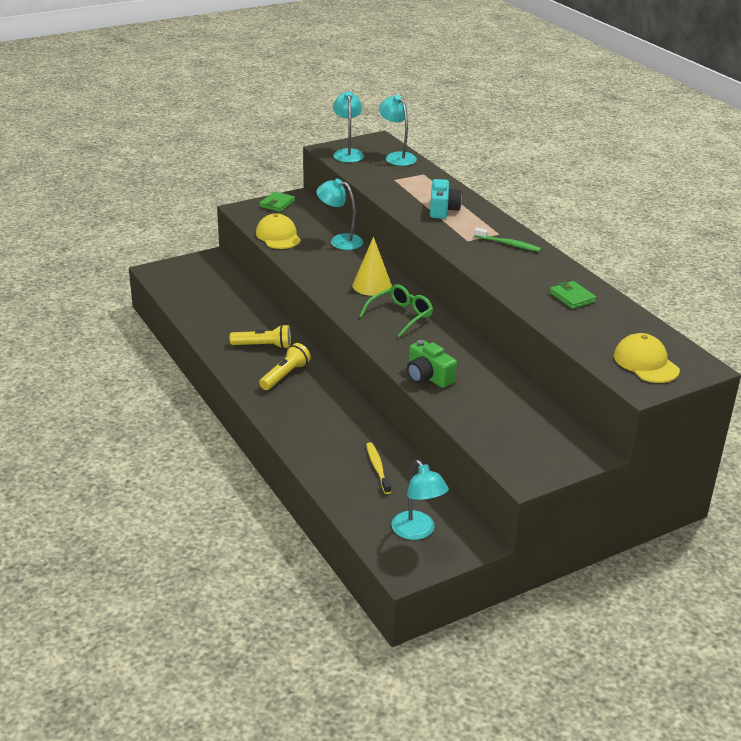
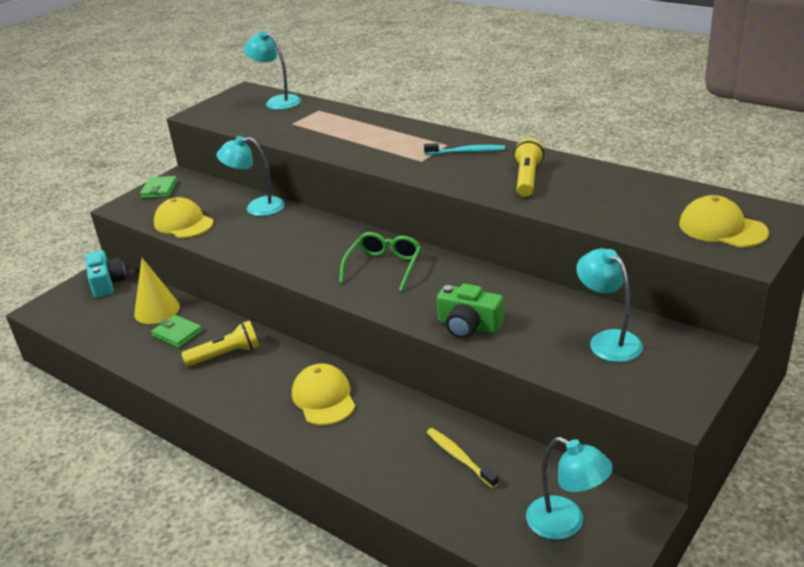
camera: 20 degrees left, 0 degrees up
yellow flashlight [259,343,311,390] -> yellow flashlight moved to [513,138,544,197]
turquoise lamp [333,91,364,162] -> turquoise lamp moved to [576,248,643,362]
yellow cone [353,237,392,296] -> yellow cone moved to [134,258,180,324]
turquoise camera [430,179,462,219] -> turquoise camera moved to [86,250,126,298]
green toothbrush [474,228,541,252] -> turquoise toothbrush [424,143,505,155]
green wallet [550,281,596,309] -> green wallet moved to [151,315,203,348]
none -> yellow cap [292,364,356,425]

